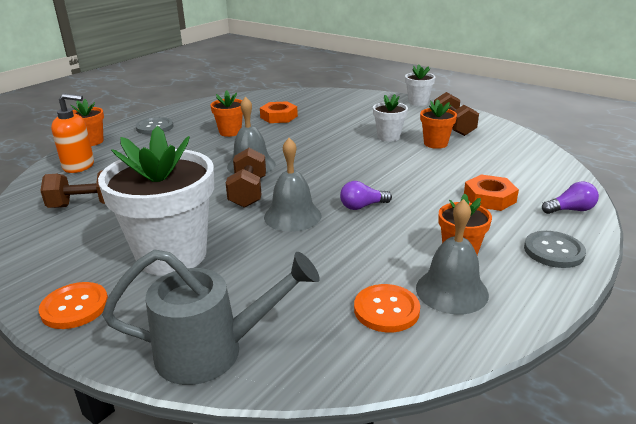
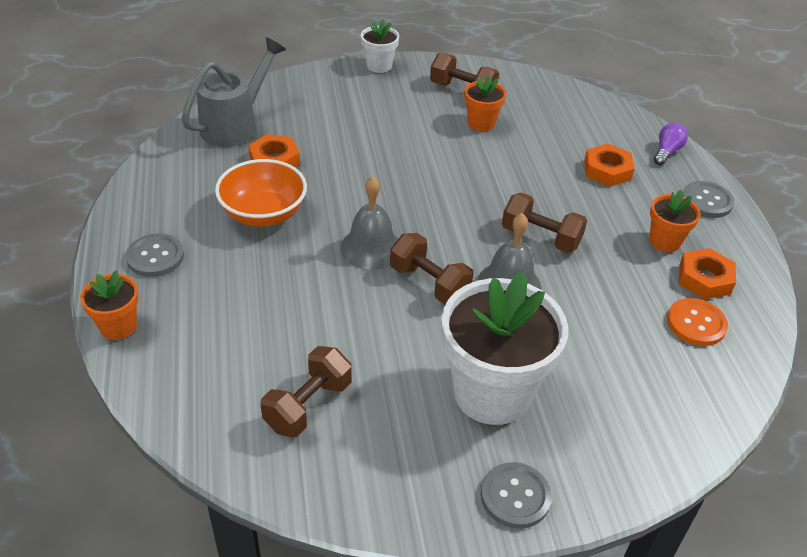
camera: 50 degrees left, 15 degrees up
orange button [39,282,108,329] -> grey button [481,462,552,528]
orange soap dispenser [51,93,94,173] -> none
grey watering can [102,249,320,385] -> grey watering can moved to [182,37,286,147]
orange flower pot [210,90,243,137] -> orange bowl [215,159,307,227]
purple light bulb [340,181,392,210] -> brown dumbbell [502,192,587,253]
white flower pot [373,94,408,141] -> none
grey bell [416,199,489,315] -> orange nut [679,248,736,299]

